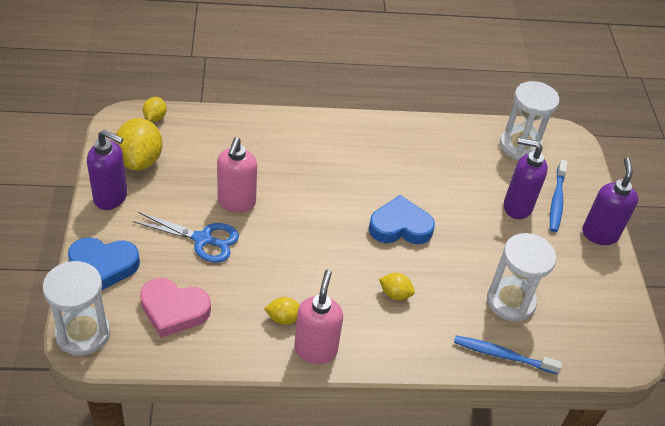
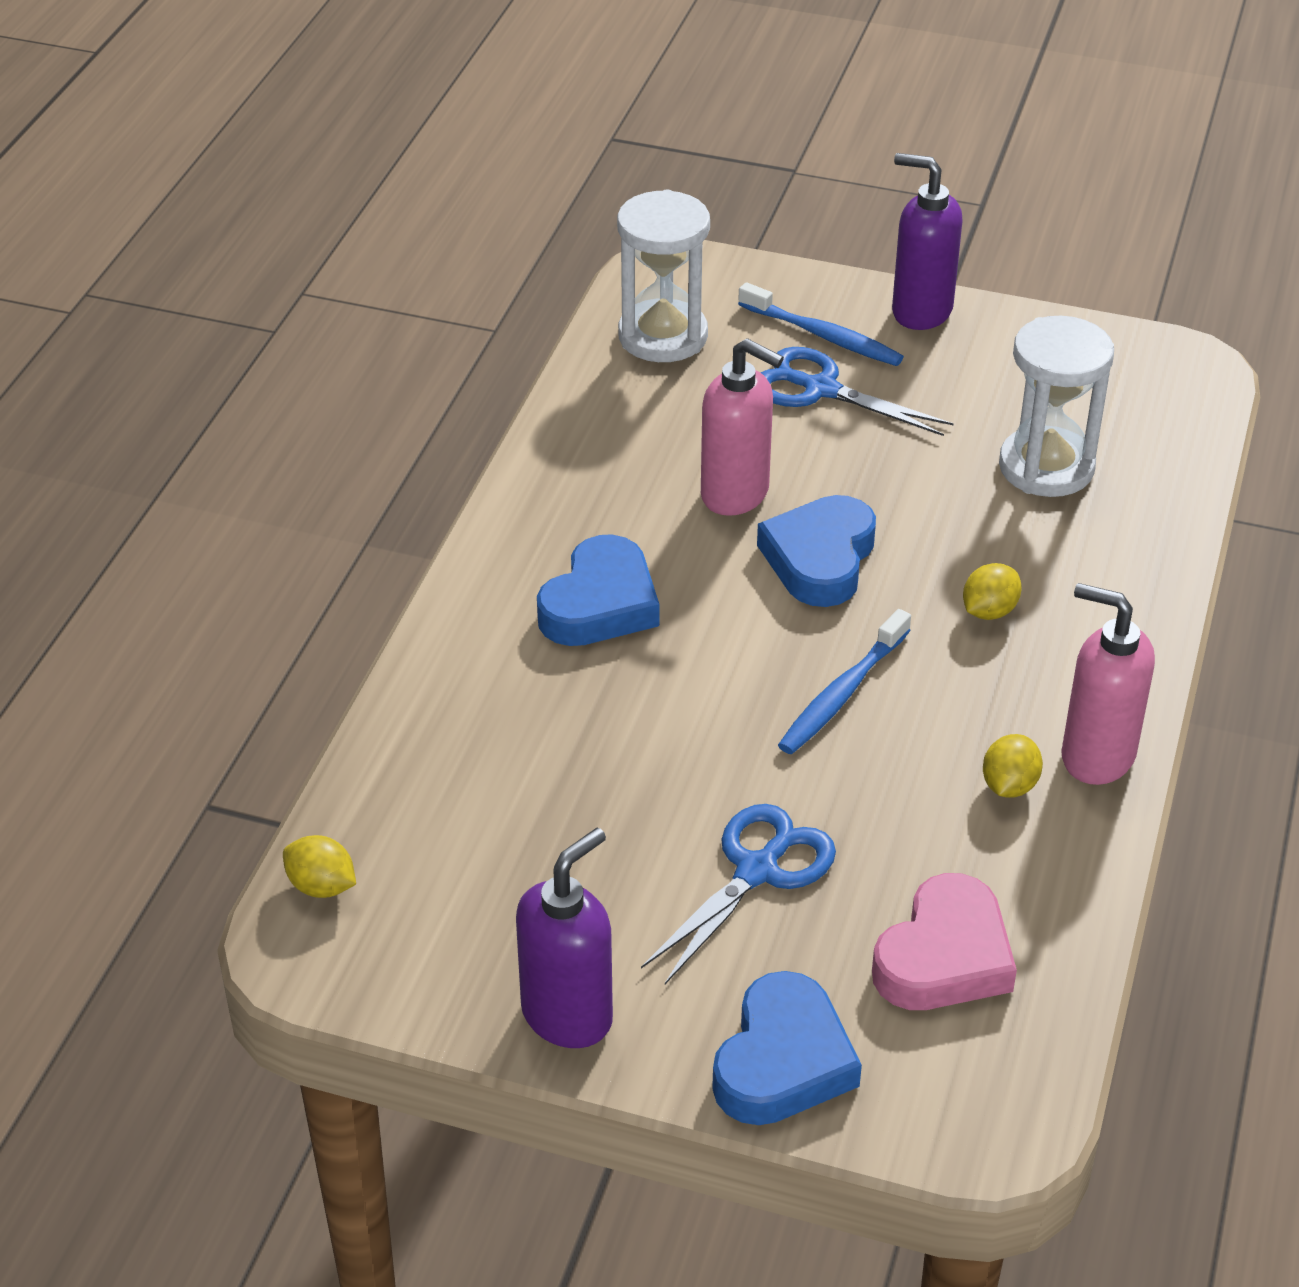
camera: 65 degrees left, 5 degrees down
white hourglass [43,261,110,356] -> none
yellow lemon [114,118,163,170] -> none
pink soap dispenser [217,137,257,213] -> pink soap dispenser moved to [701,338,784,516]
blue toothbrush [454,336,562,374] -> blue toothbrush moved to [778,609,911,754]
purple soap dispenser [504,138,548,219] -> blue scissors [760,347,954,436]
none -> blue heart [537,534,659,646]

